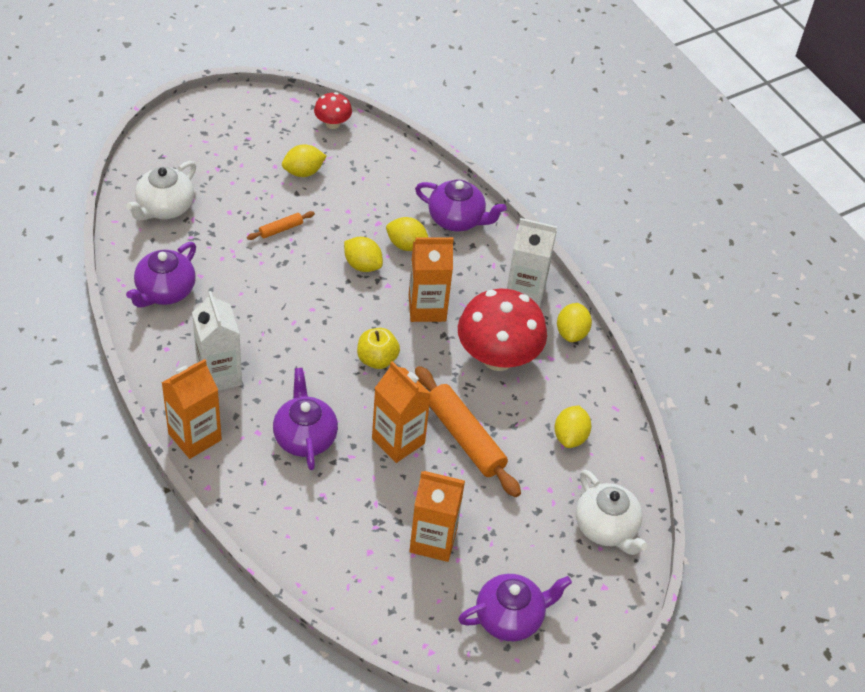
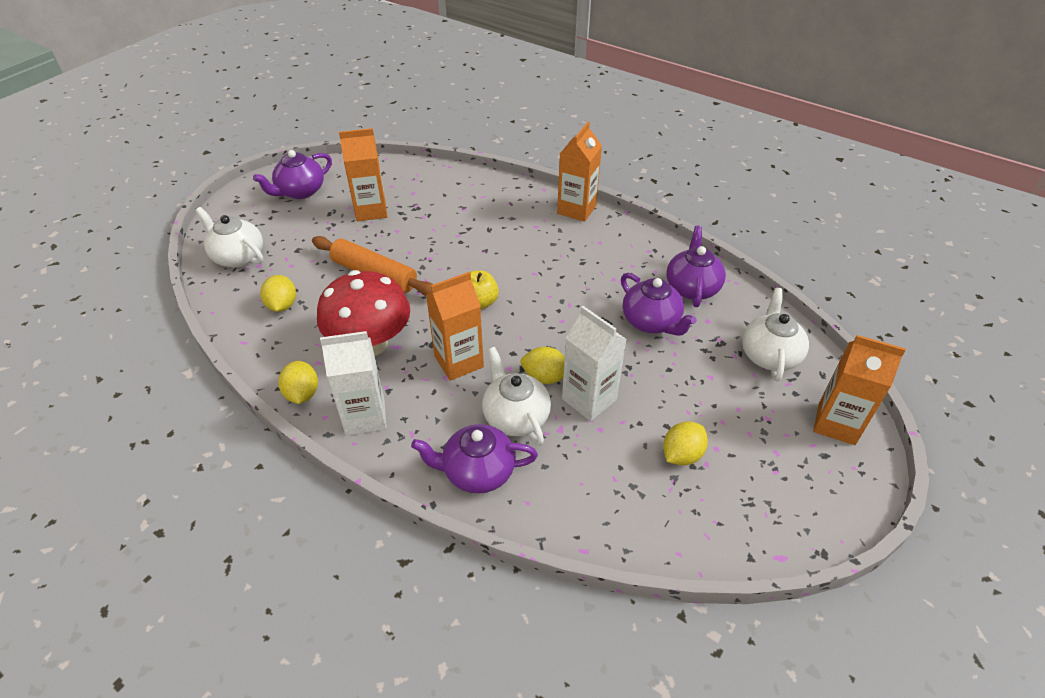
camera: 160 degrees right, 5 degrees down
white carton [192,291,242,391] -> white carton moved to [562,306,627,421]
orange rolling pin [247,211,315,240] -> none
purple teapot [273,368,338,470] -> purple teapot moved to [621,273,697,336]
red mushroom [314,92,352,129] -> none
orange carton [372,361,431,463] -> orange carton moved to [813,335,906,445]
yellow lemon [386,217,428,251] -> white teapot [482,347,551,446]

